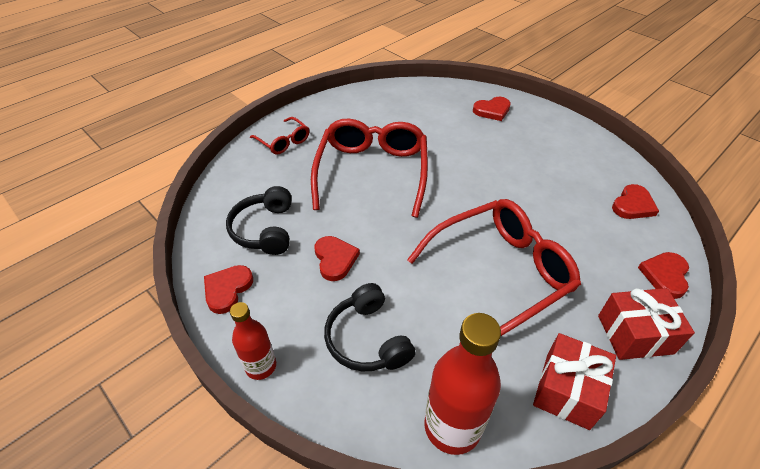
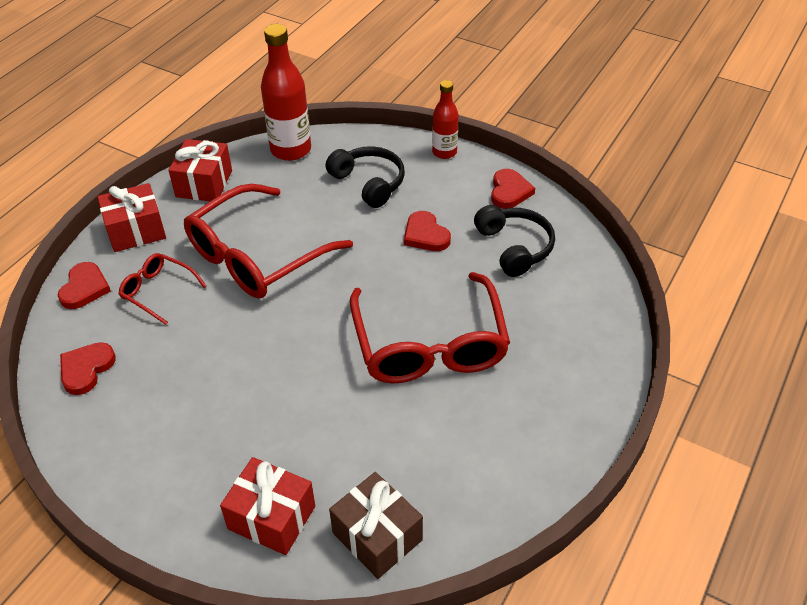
camera: 165 degrees right, 0 degrees up
red glasses [250,117,309,155] -> red glasses moved to [118,253,206,325]
red heart [473,97,511,121] -> red gift [220,457,315,555]
none -> brown gift [329,472,423,579]

